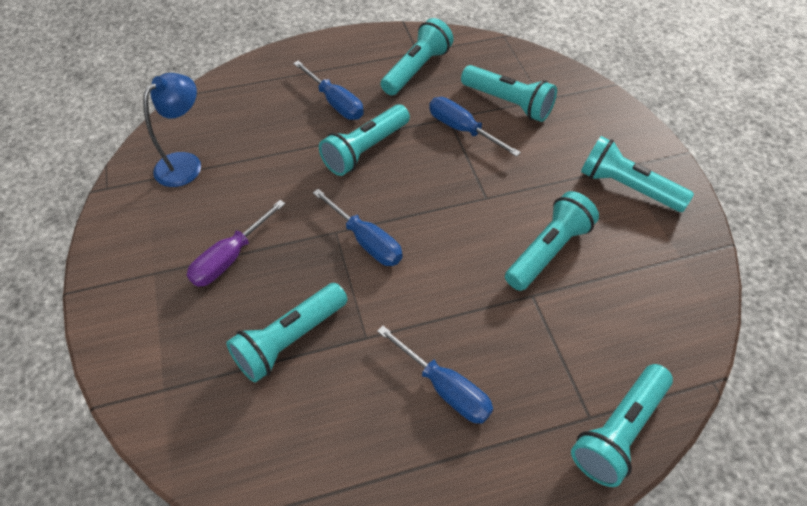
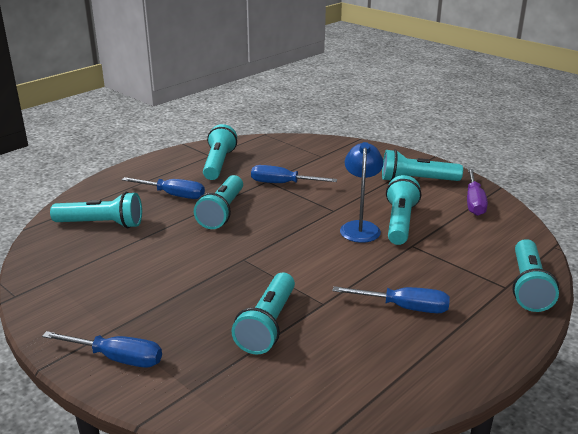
camera: 30 degrees left, 25 degrees down
blue lamp [143,73,201,187] -> blue lamp moved to [340,142,384,243]
purple screwdriver [187,200,285,287] -> purple screwdriver moved to [467,169,488,216]
blue screwdriver [313,189,403,266] -> blue screwdriver moved to [42,331,162,367]
turquoise flashlight [461,65,557,122] -> turquoise flashlight moved to [50,192,142,228]

